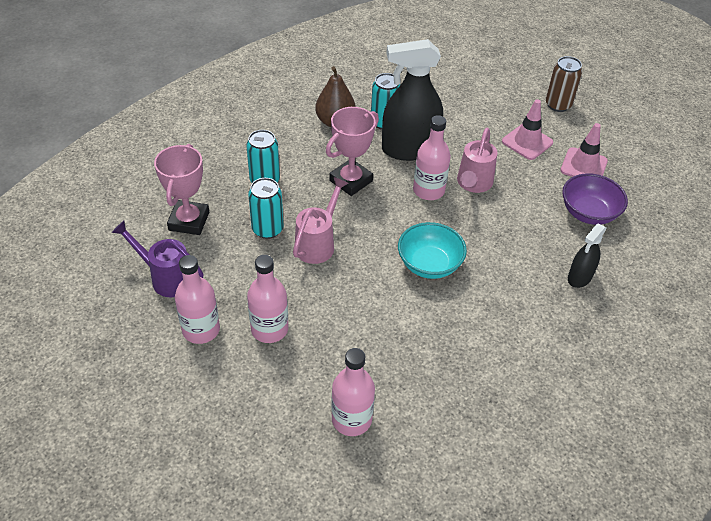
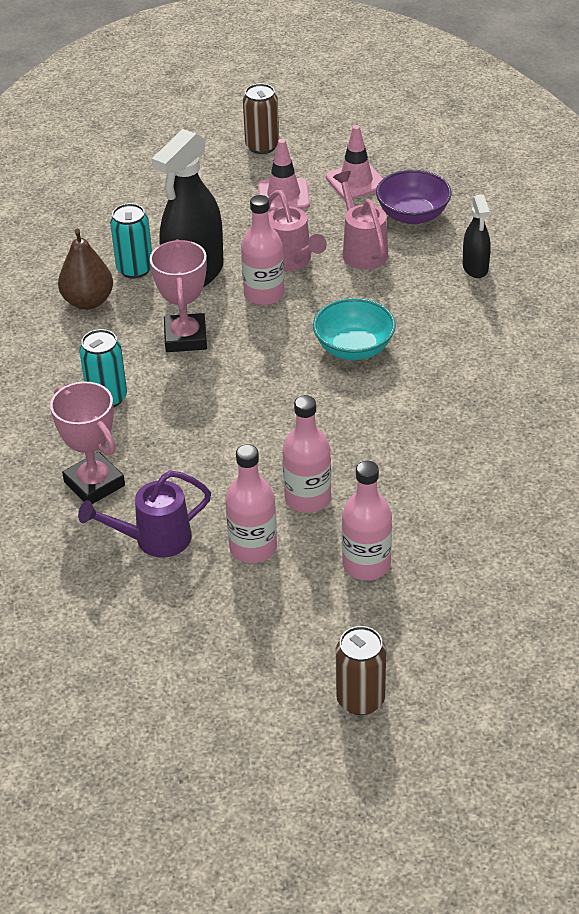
camera: 45 degrees left, 5 degrees down
turquoise can [248,178,284,239] -> none
pink watering can [293,177,348,264] -> pink watering can moved to [333,171,388,269]
pink bottle [331,348,375,436] -> pink bottle moved to [342,461,392,580]
none -> brown can [336,626,386,715]

